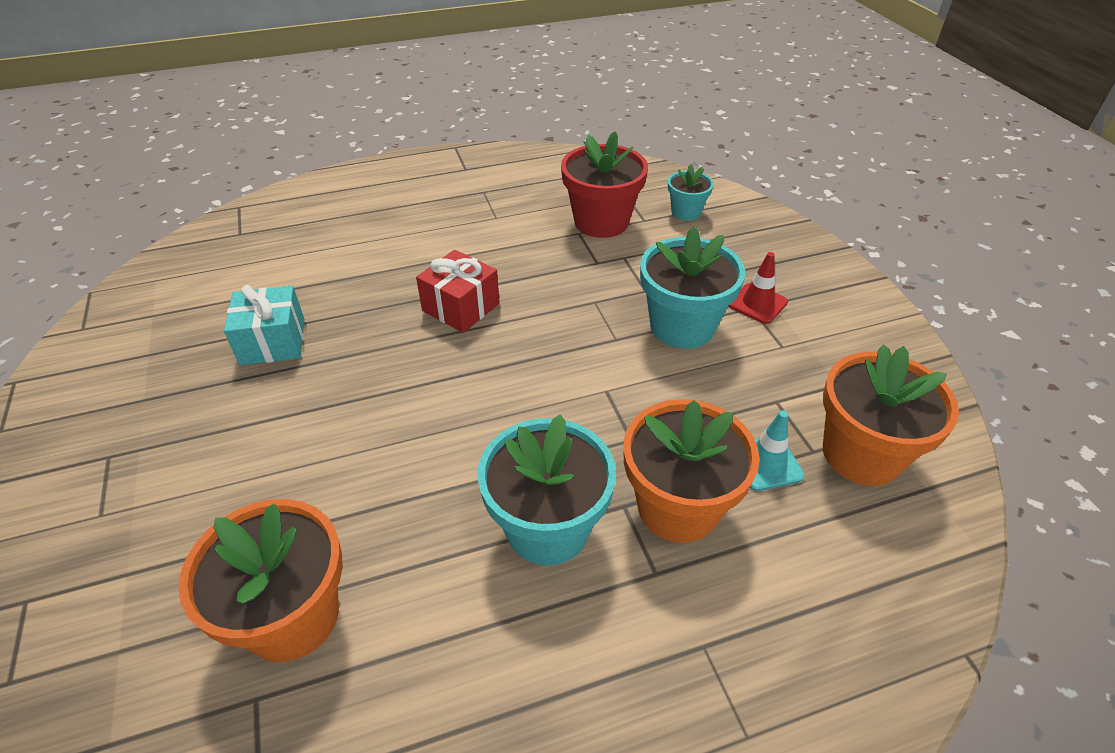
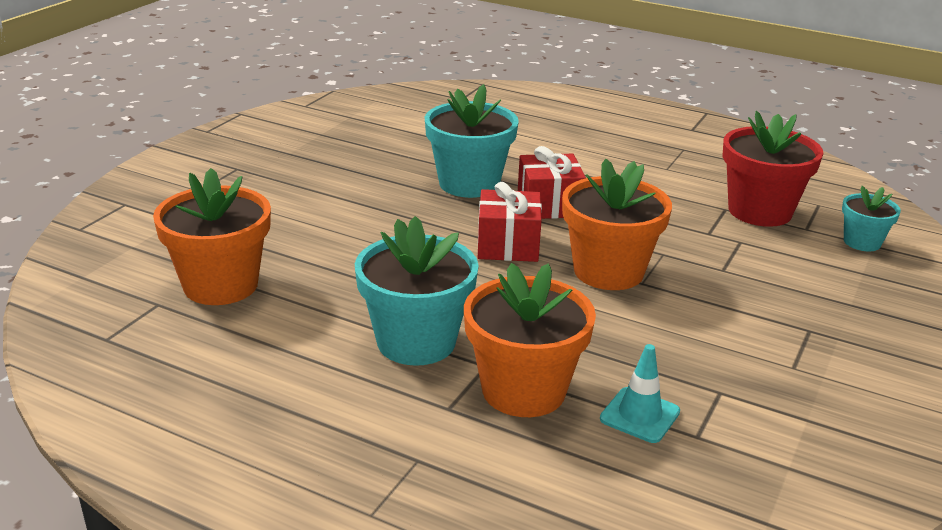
camera: 45 degrees right, 15 degrees down
turquoise gift [224,285,305,365] -> none
turquoise flower pot [640,226,745,349] -> turquoise flower pot moved to [425,84,519,198]
red traffic cone [729,252,788,324] -> none
orange flower pot [823,345,959,486] -> orange flower pot moved to [562,159,672,290]
none -> red gift [478,182,542,262]

